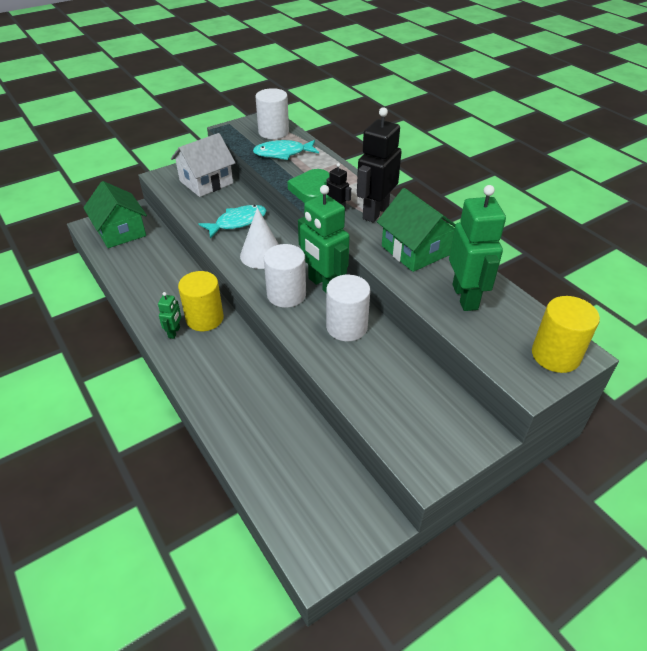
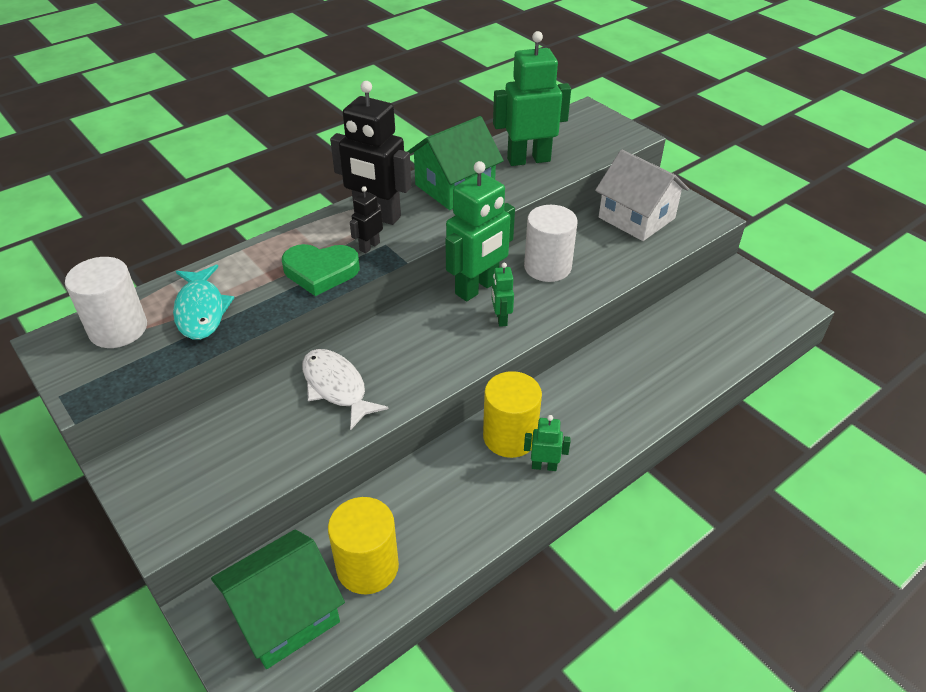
camera: 95 degrees left, 0 degrees up
white house [171,133,236,197] -> white house moved to [595,150,689,241]
turquoise fish [199,205,267,238] -> white fish [302,349,388,430]
white cone [240,207,279,269] -> none
white cylinder [264,244,306,308] -> green robot [492,263,514,327]
yellow cylinder [532,296,600,373] -> yellow cylinder moved to [328,497,399,594]

